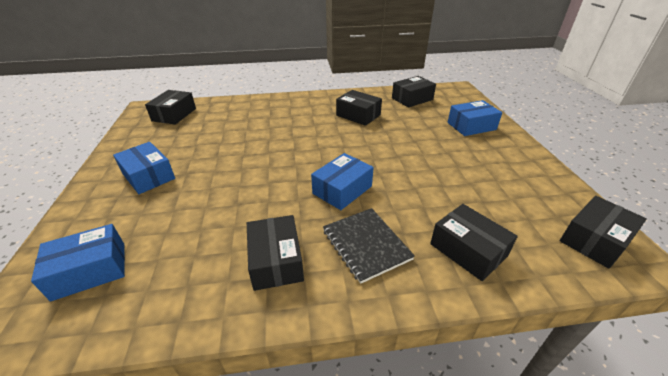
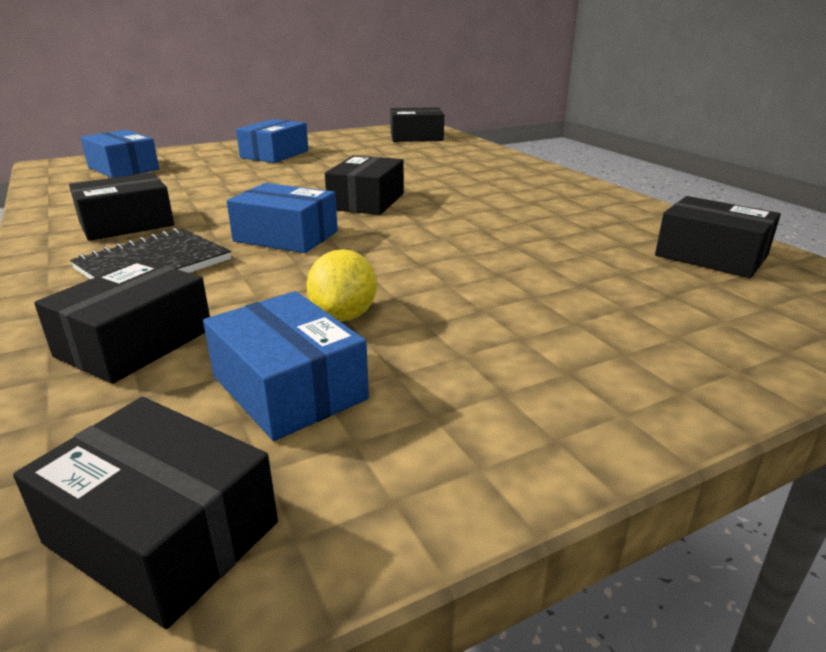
camera: 70 degrees right, 10 degrees down
black box [336,90,382,126] -> black box moved to [325,155,404,215]
blue box [447,100,502,136] -> blue box moved to [203,291,369,441]
none -> yellow lemon [307,249,377,321]

